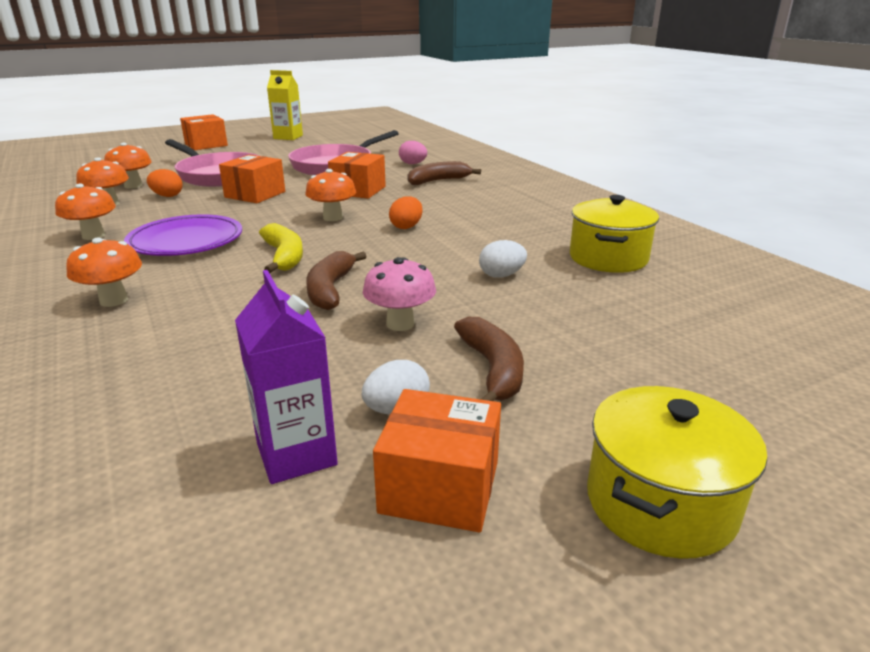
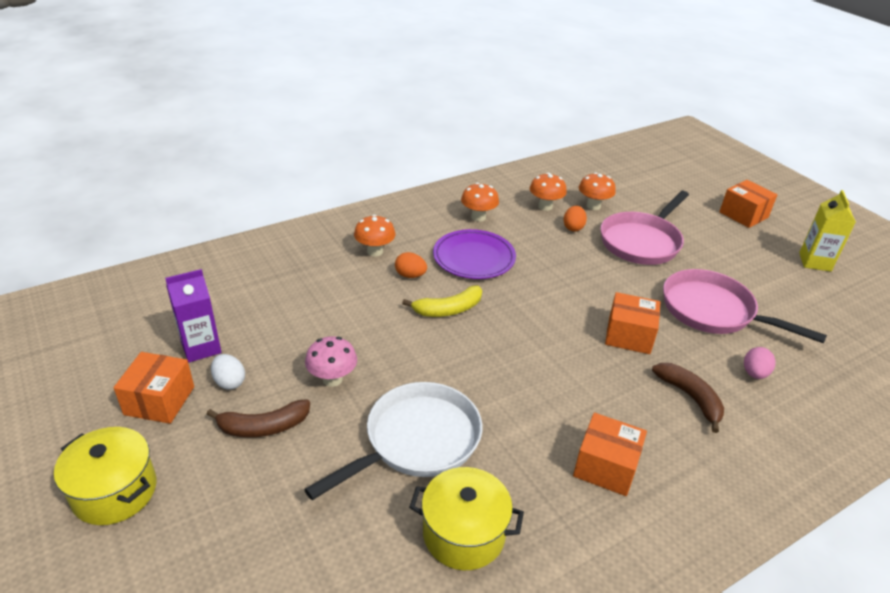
camera: 85 degrees right, 10 degrees up
orange box [219,155,285,203] -> orange box moved to [573,413,647,496]
orange mushroom [305,169,356,221] -> none
brown banana [306,251,367,310] -> none
orange egg [389,196,423,229] -> orange egg moved to [395,252,427,278]
white egg [479,240,527,278] -> white pan [304,382,482,500]

